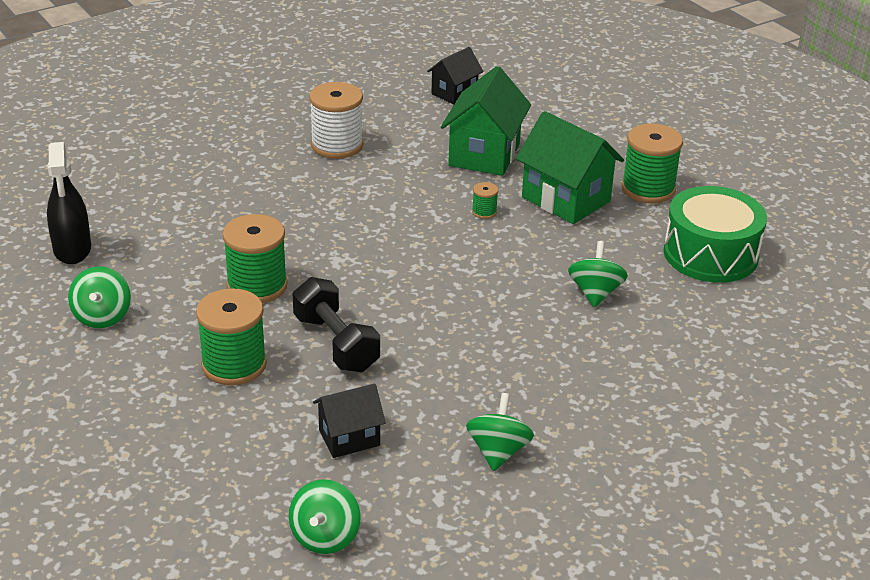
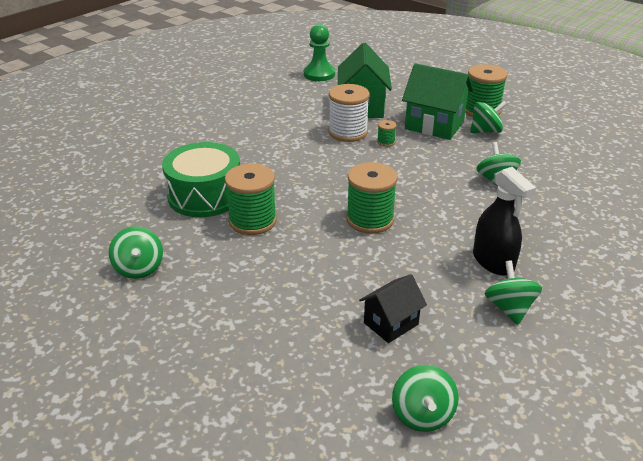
camera: 15 degrees left, 0 degrees up
black spray bottle [47,142,91,264] -> black spray bottle moved to [473,167,536,275]
green spool [196,288,267,385] -> green spool moved to [347,162,398,234]
black dumbbell [292,277,380,372] -> none
white spool [309,82,363,159] -> white spool moved to [328,84,370,142]
black house [427,47,484,105] -> green pawn [304,24,335,81]
green drum [664,186,767,283] -> green drum moved to [162,142,240,217]
none -> green spinning top [470,101,507,133]

